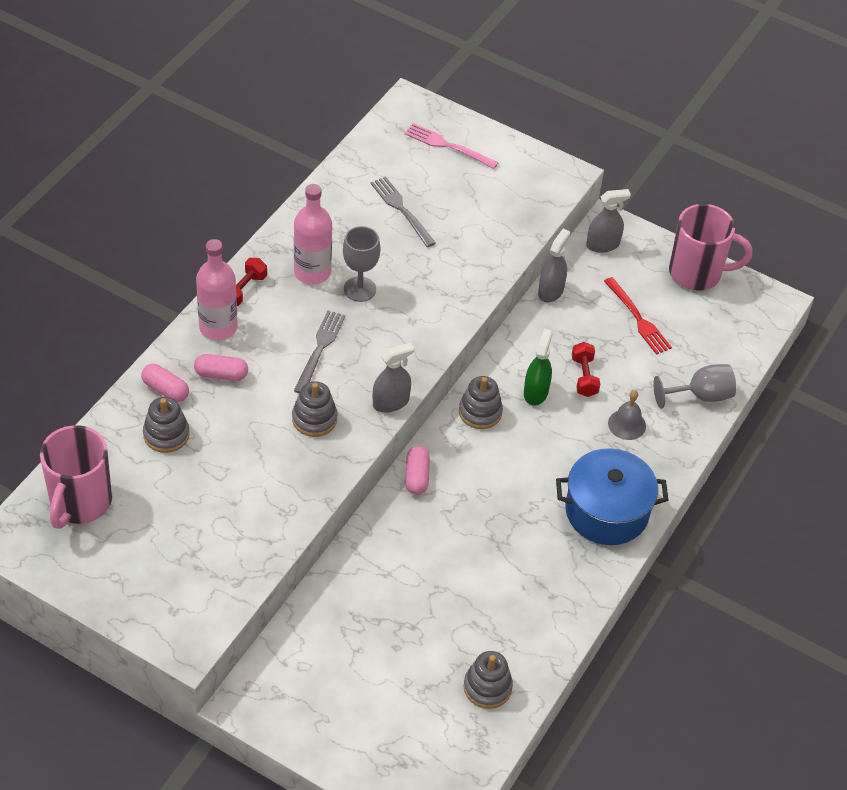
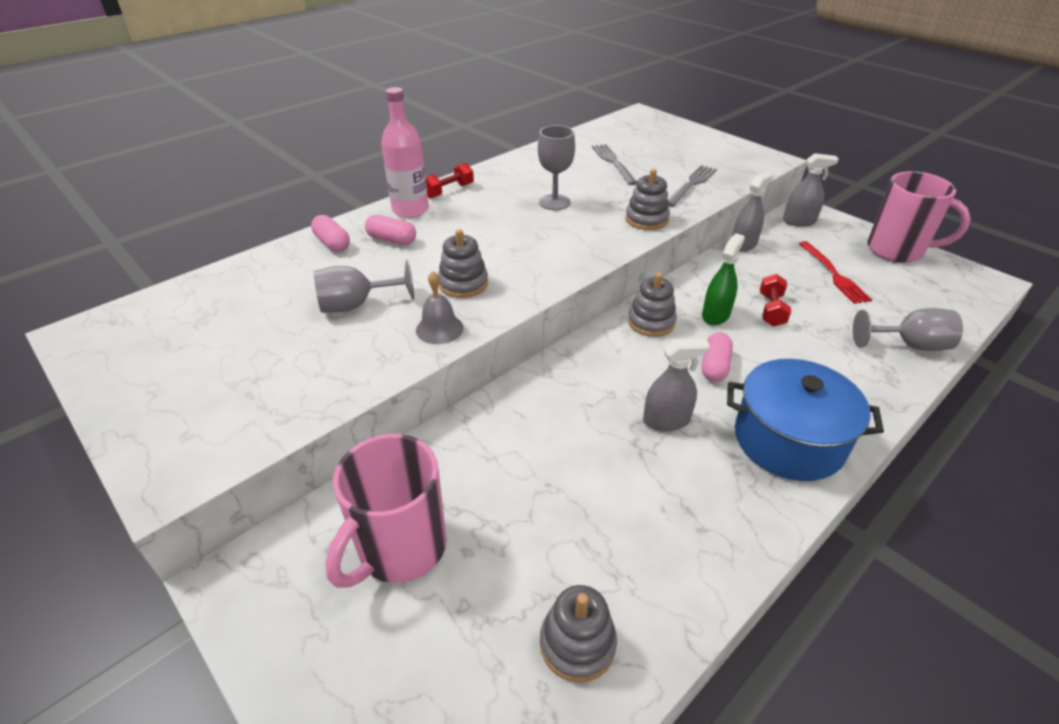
camera: 20 degrees right, 10 degrees down
pink mug [40,425,112,529] -> pink mug moved to [325,434,447,588]
grey stacking toy [143,397,190,453] -> grey stacking toy moved to [625,169,670,230]
pink bottle [294,184,332,284] -> none
grey fork [294,310,345,393] -> grey fork moved to [668,165,717,207]
grey spray bottle [373,342,414,413] -> grey spray bottle moved to [643,339,710,431]
pink fork [405,123,498,169] -> none
pink capsule [405,446,430,495] -> pink capsule moved to [702,333,733,382]
grey bell [608,390,646,440] -> grey bell moved to [416,271,463,344]
none -> grey goblet [314,260,414,312]

